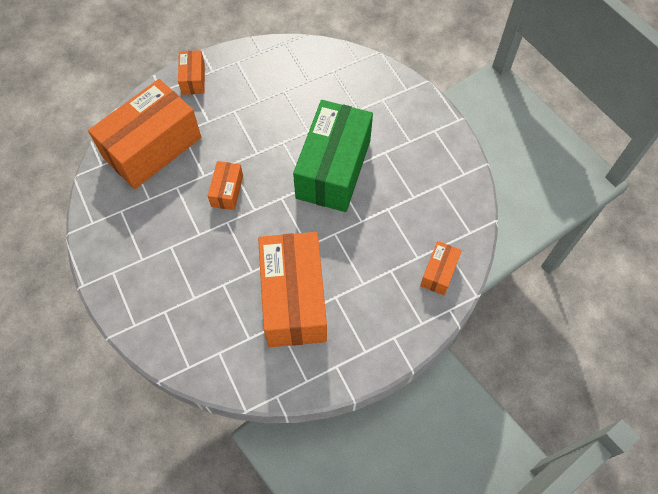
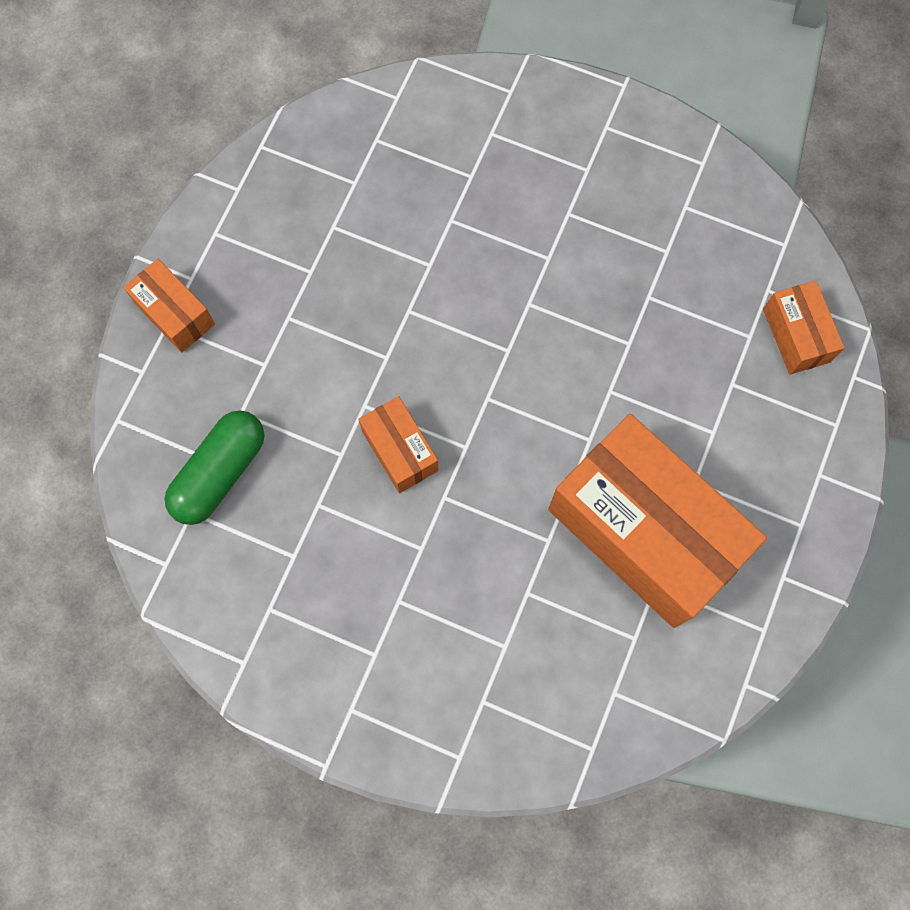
camera: 40 degrees left, 10 degrees up
orange box [88,79,201,189] -> green capsule [164,410,264,525]
green box [293,100,373,212] -> none

